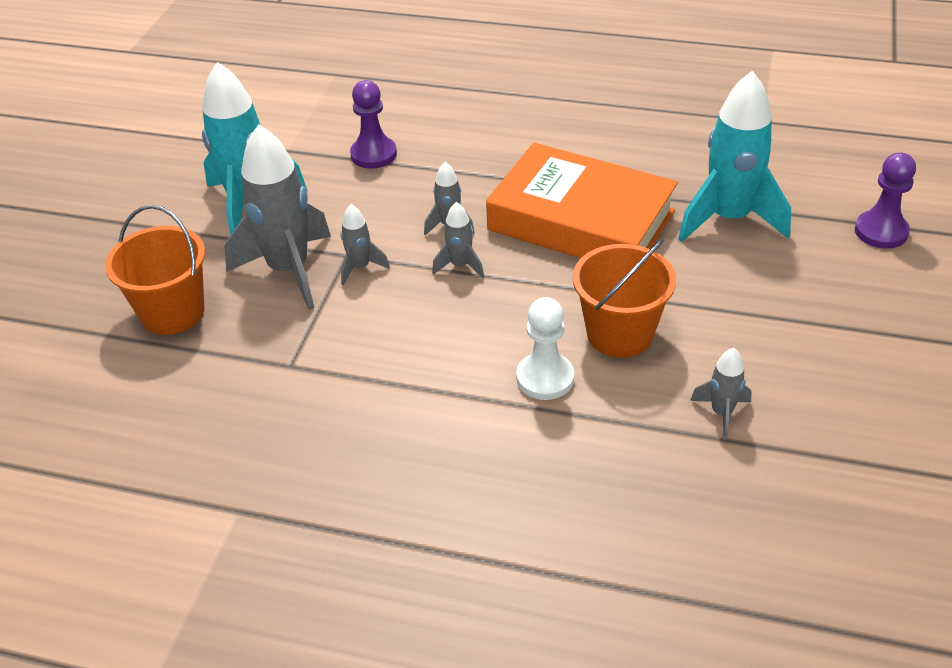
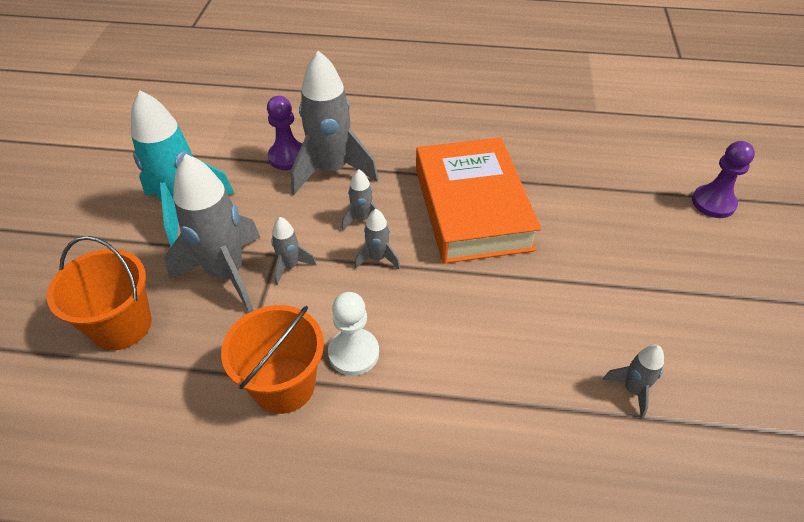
camera: 10 degrees left, 5 degrees up
orange book [486,143,678,258] -> orange book turned 60 degrees clockwise [416,137,541,264]
white pawn [516,297,574,400] -> white pawn moved to [328,292,379,376]
orange bucket [573,239,676,358] -> orange bucket moved to [221,305,324,414]
turquoise rocket [678,71,791,242] -> none
none -> grey rocket [291,51,379,195]

